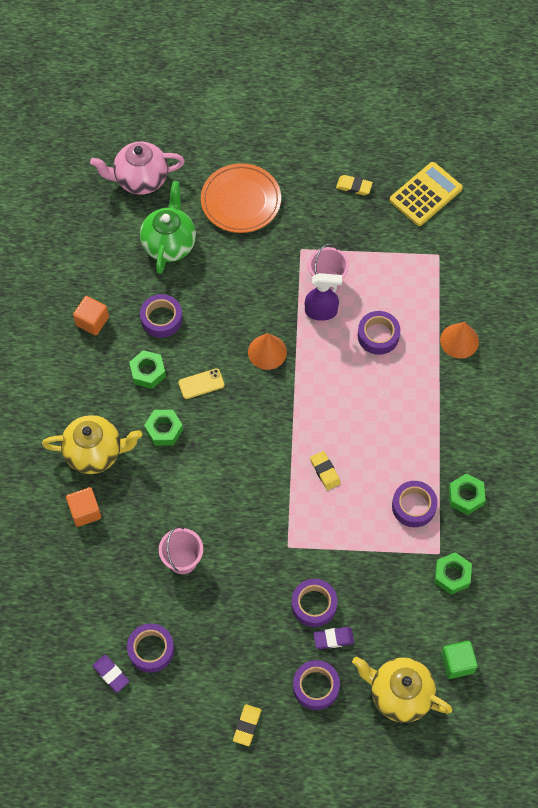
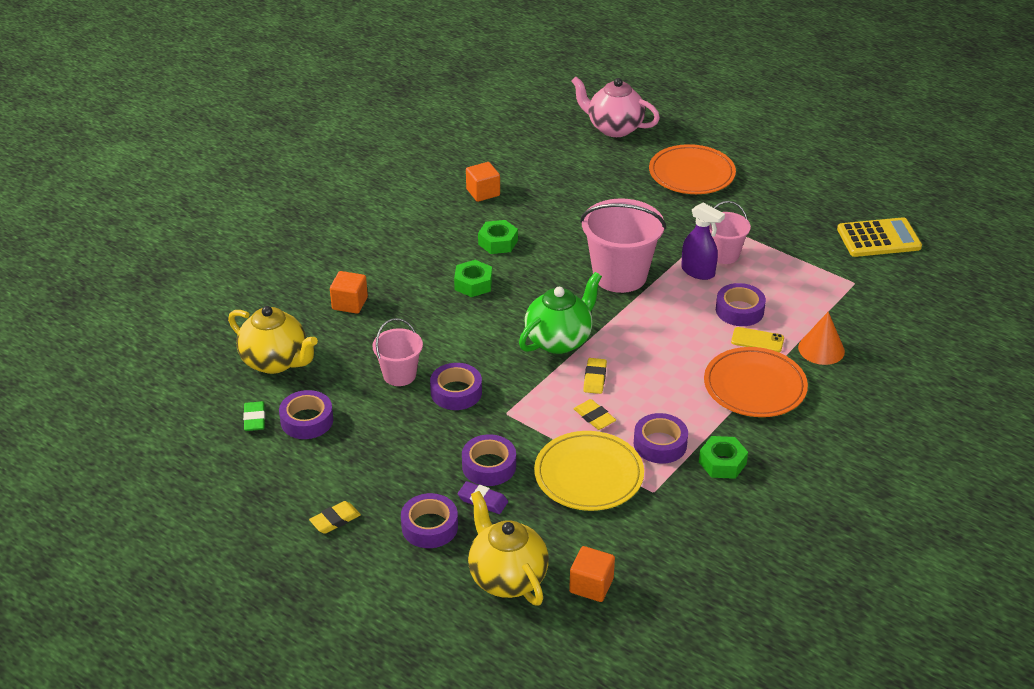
camera: 35 degrees right, 25 degrees down
yellow teapot [42,415,142,474] -> yellow teapot moved to [228,306,318,374]
purple eraser [92,655,129,693] -> green eraser [243,401,265,431]
green teapot [140,181,196,274] -> green teapot moved to [519,272,602,354]
purple tape [140,294,182,338] -> purple tape moved to [430,363,482,410]
yellow phone [178,368,225,399] -> yellow phone moved to [731,327,784,352]
orange cone [248,333,287,370] -> pink bucket [580,199,666,293]
yellow eraser [336,175,373,195] -> yellow eraser moved to [574,399,616,430]
green nut [434,552,472,594] -> none
green cube [441,641,478,679] -> orange cube [569,546,615,602]
none -> yellow plate [534,431,644,511]
none -> orange plate [704,347,808,417]

